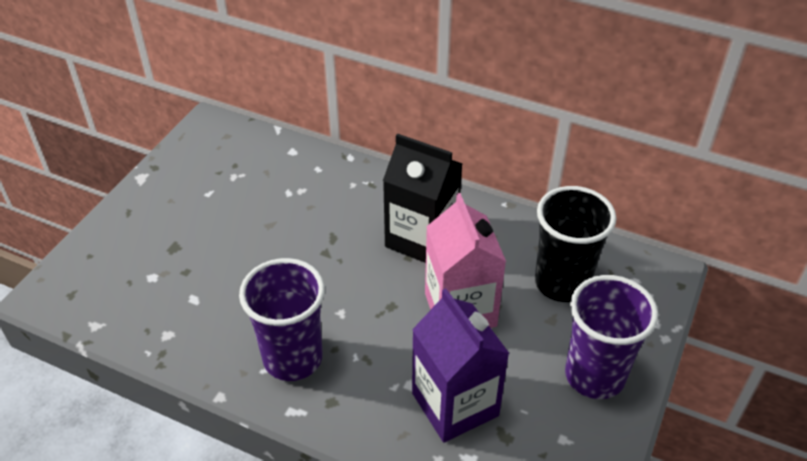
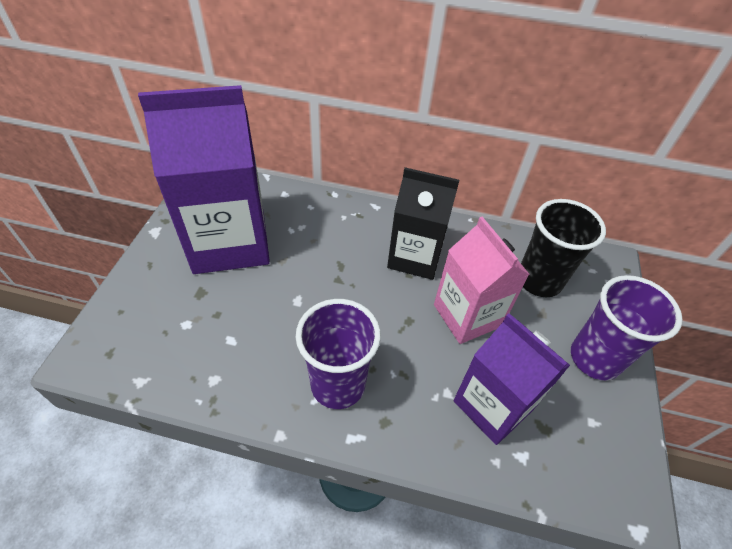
camera: 15 degrees left, 5 degrees up
none -> purple carton [138,85,270,274]

